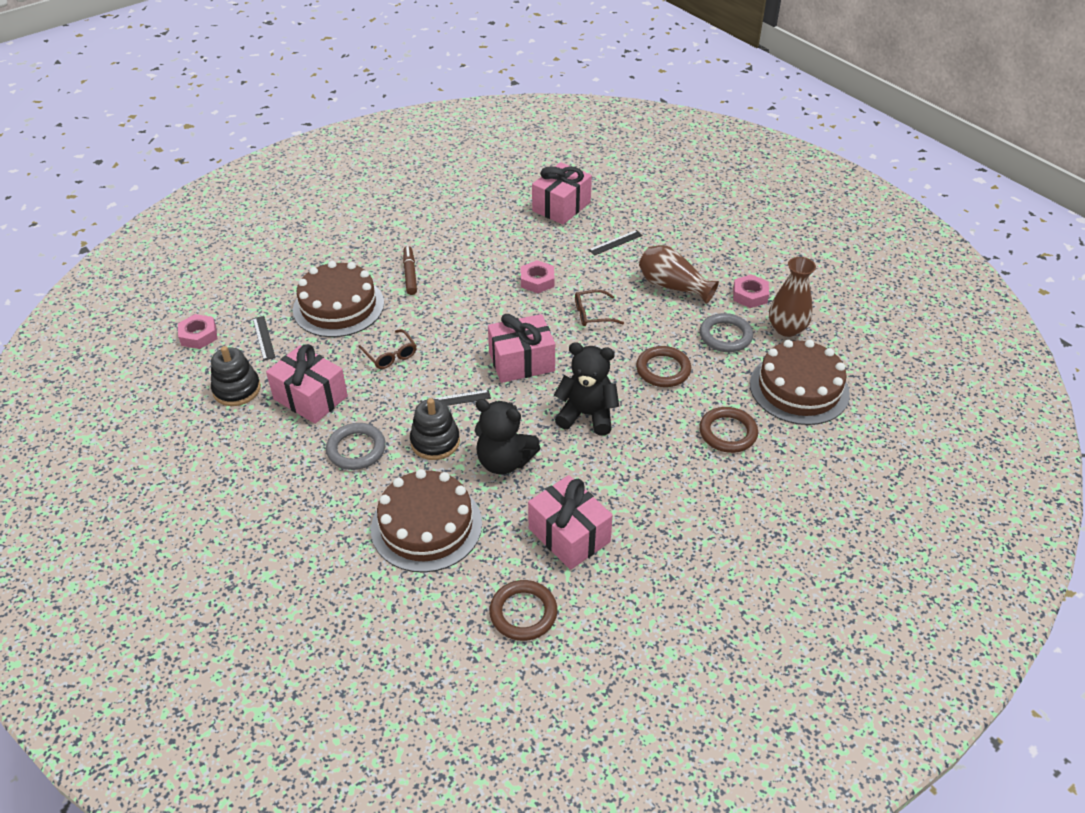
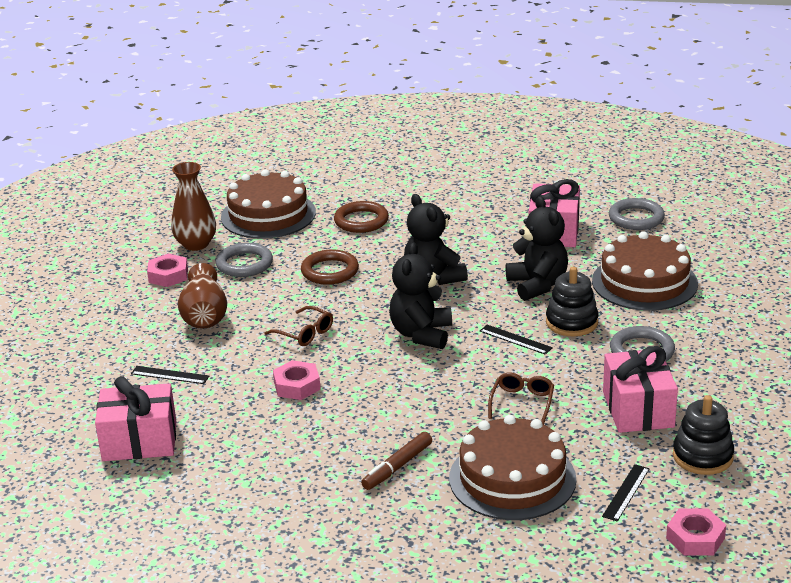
camera: 130 degrees left, 15 degrees down
pink gift [488,314,555,383] -> black teddy bear [389,242,452,349]
brown ring [489,580,557,641] -> grey ring [609,198,665,230]

